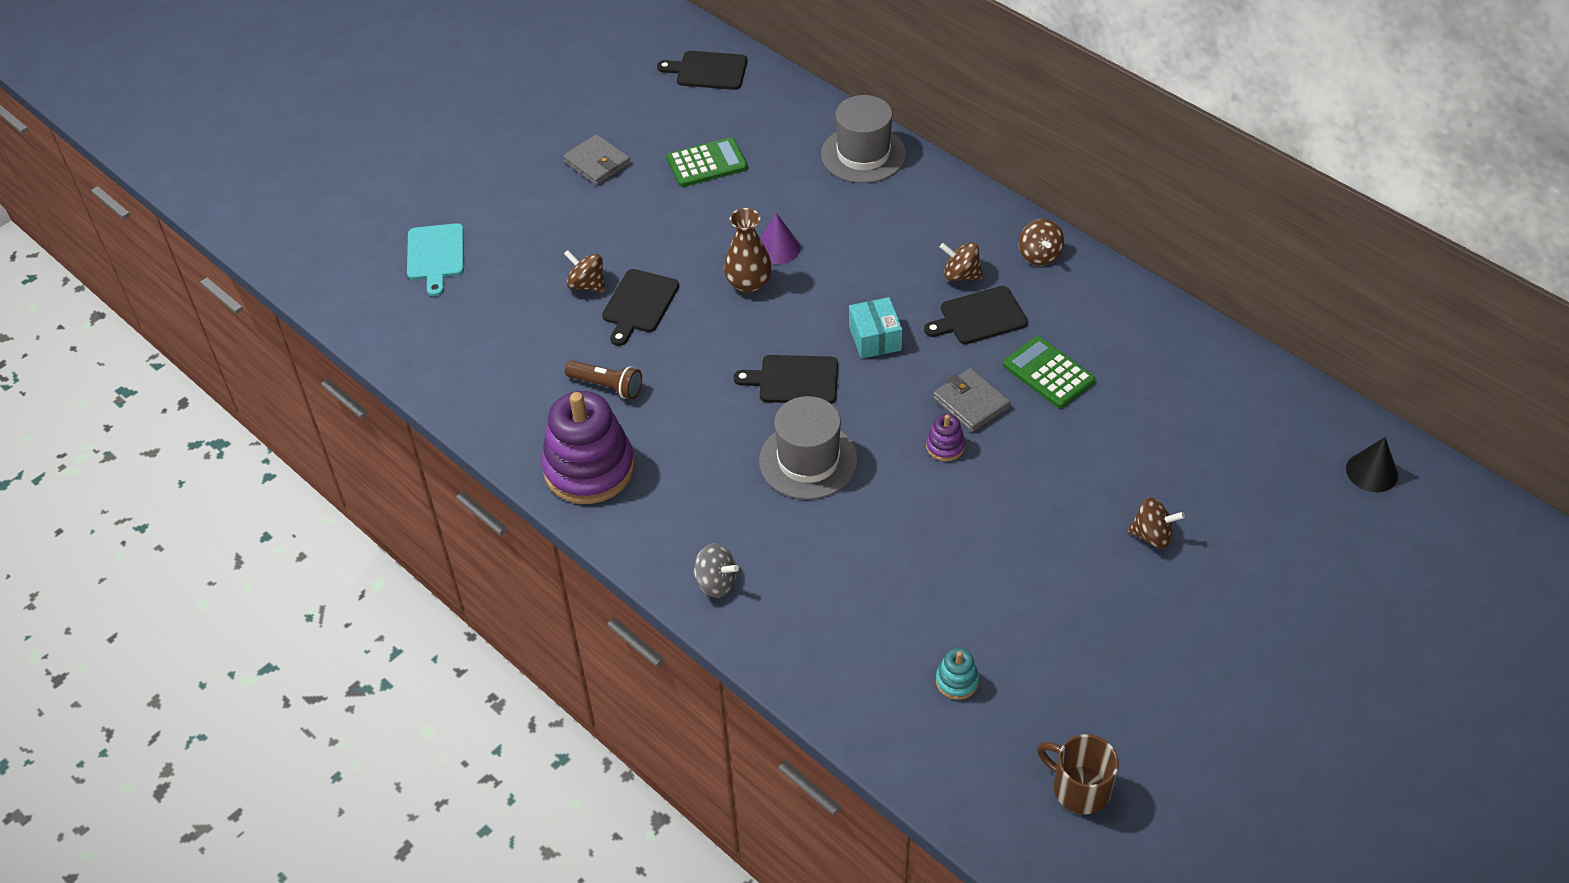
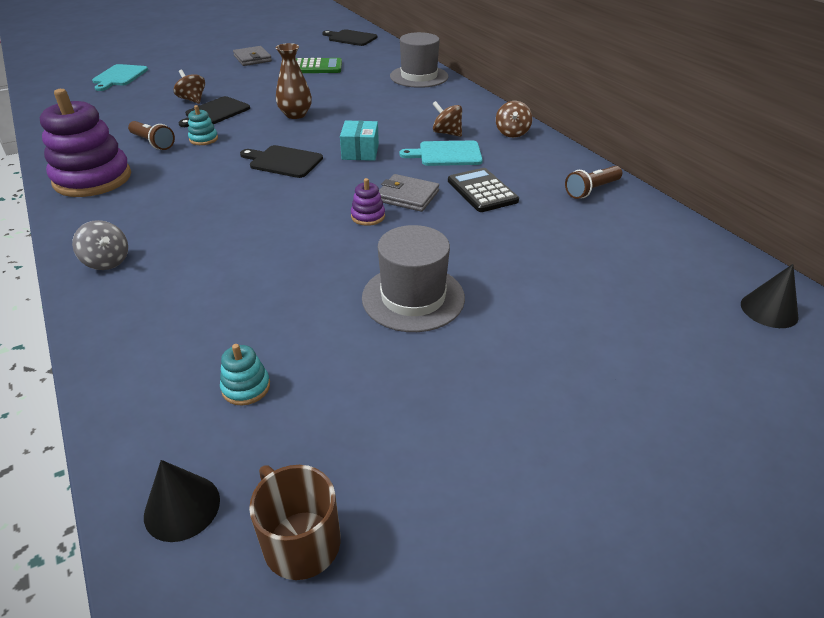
camera: 15 degrees right, 10 degrees down
grey hat [759,396,858,500] -> grey hat moved to [362,225,465,332]
purple cone [760,213,800,265] -> none
black cutting board [924,286,1028,344] -> turquoise cutting board [399,141,483,166]
grey wallet [933,368,1011,432] -> grey wallet turned 45 degrees counterclockwise [379,174,439,212]
green calculator [1003,336,1095,408] -> black calculator [448,168,519,212]
brown spinning top [1127,497,1185,549] -> none
none -> black cone [144,460,220,542]
none -> turquoise stacking toy [188,105,218,145]
none -> brown flashlight [565,166,622,199]

